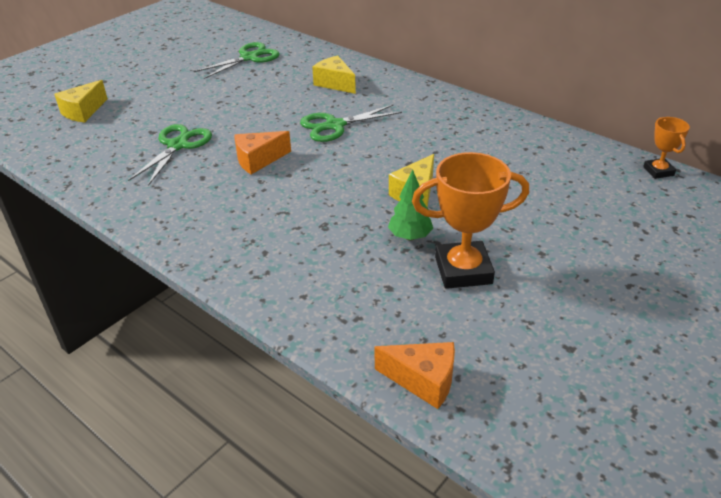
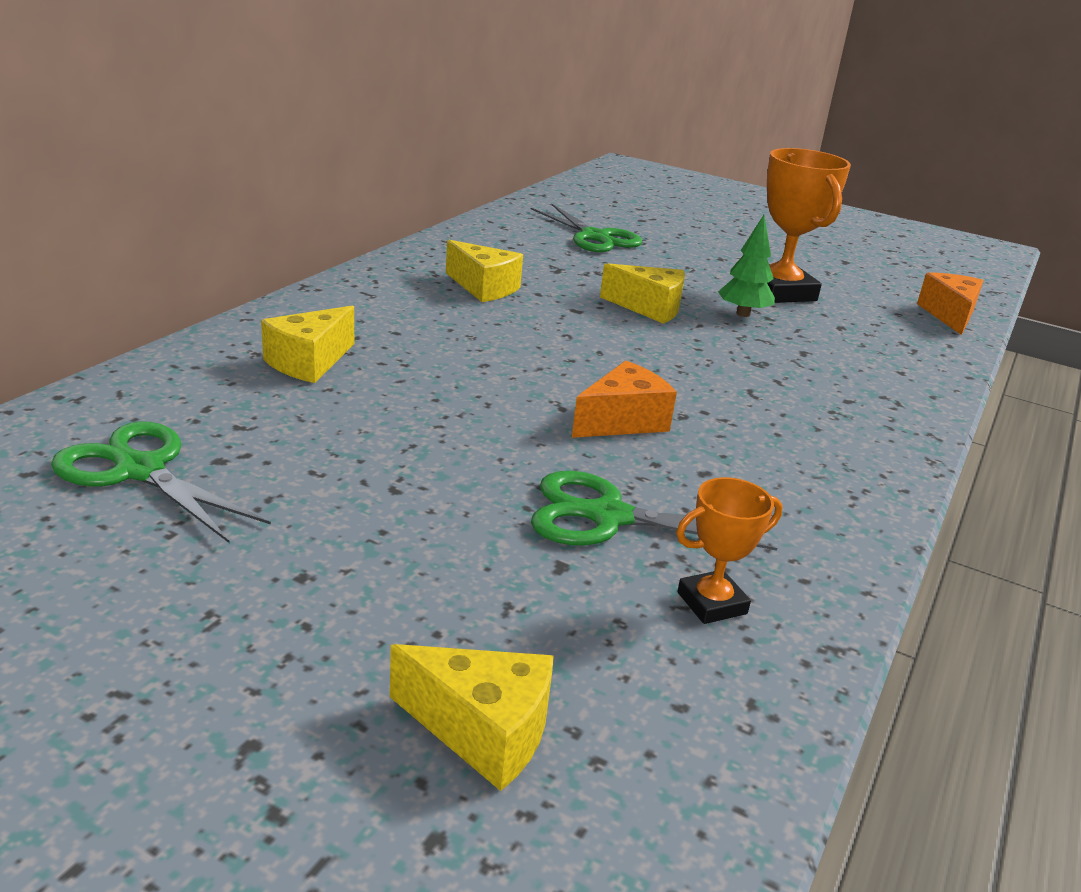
camera: 105 degrees left, 10 degrees down
orange cheese [234,131,291,174] -> orange cheese turned 90 degrees counterclockwise [572,361,677,438]
green scissors [300,105,402,142] -> green scissors moved to [531,203,642,252]
orange trophy [643,117,690,179] -> orange trophy moved to [676,477,783,624]
none -> yellow cheese [446,240,523,302]

